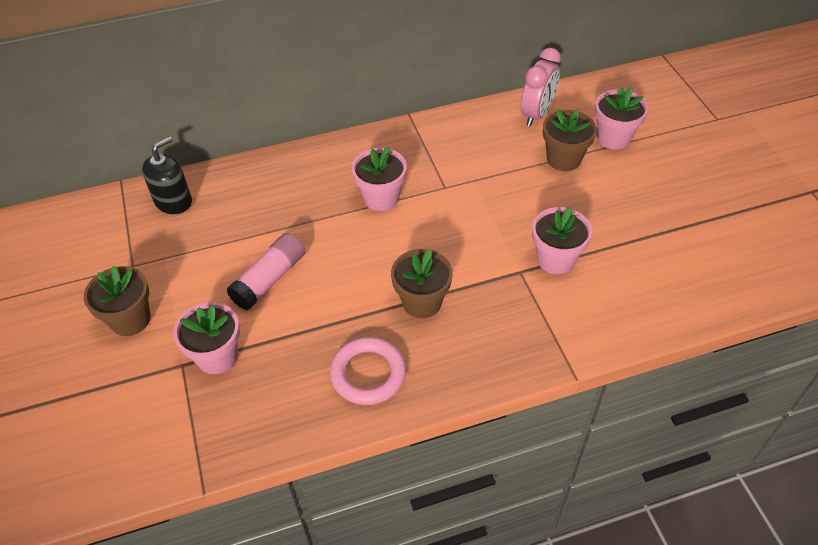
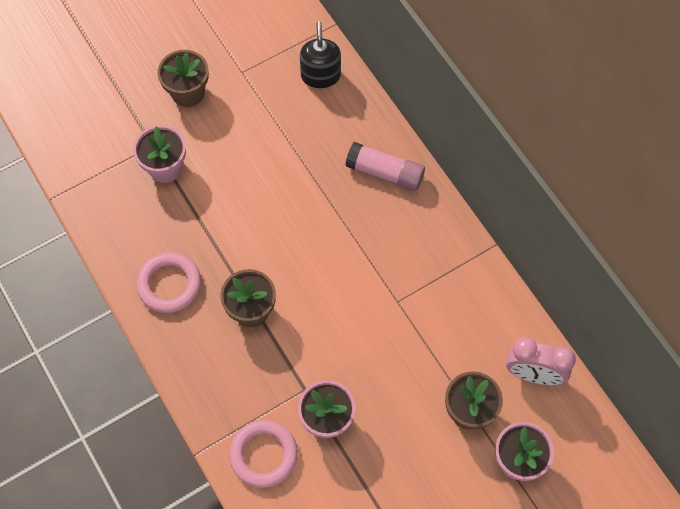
camera: 75 degrees right, 15 degrees up
black soap dispenser [142,136,192,215] -> black soap dispenser turned 120 degrees counterclockwise [300,21,341,88]
pink glue stick [227,233,305,310] -> pink glue stick moved to [345,142,425,191]
pink flower pot [352,146,407,211] -> none
none -> pink ring [229,420,298,488]

